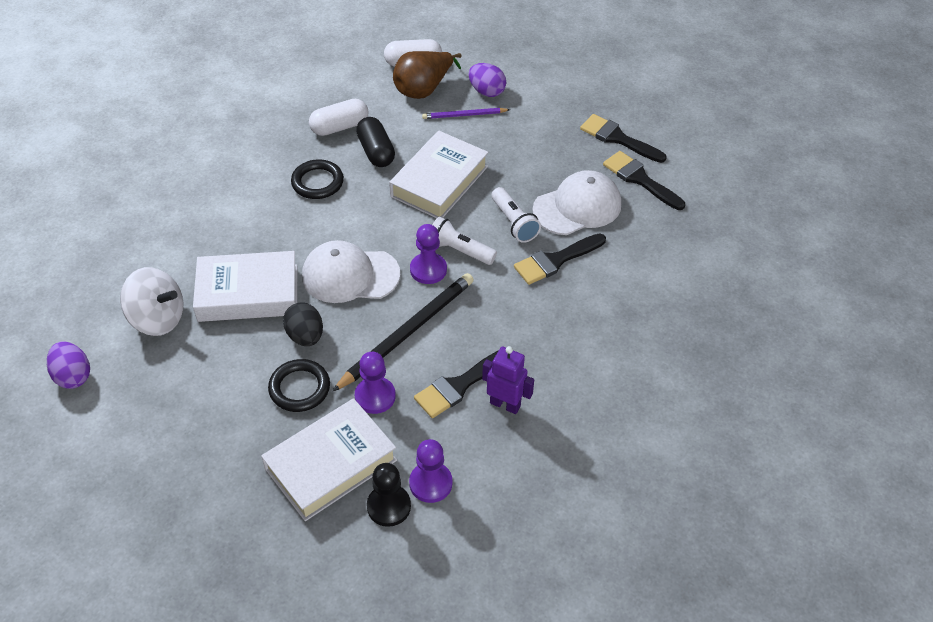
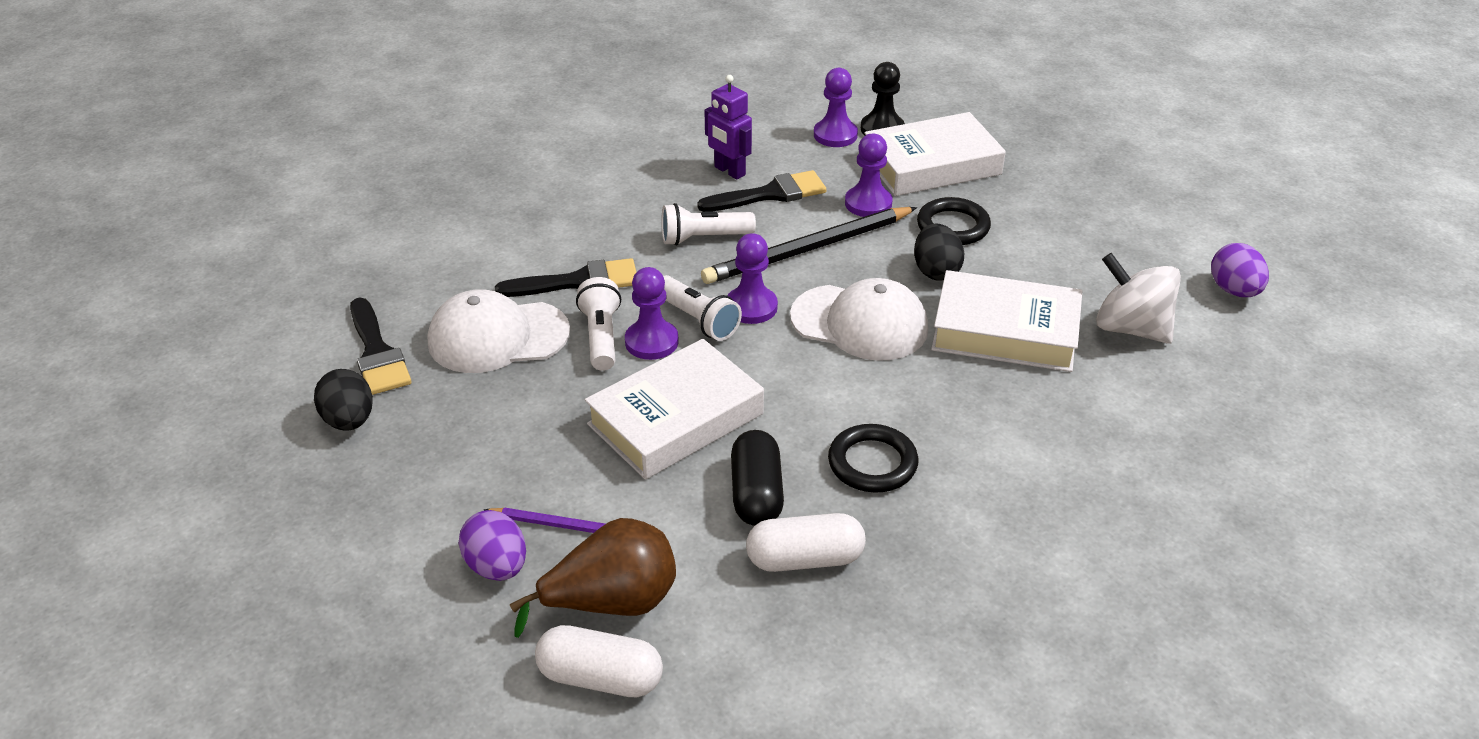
camera: 160 degrees left, 10 degrees down
black brush [580,114,667,163] -> black egg [314,369,373,431]
none -> purple pawn [625,267,679,360]
none -> white flashlight [661,203,756,246]

